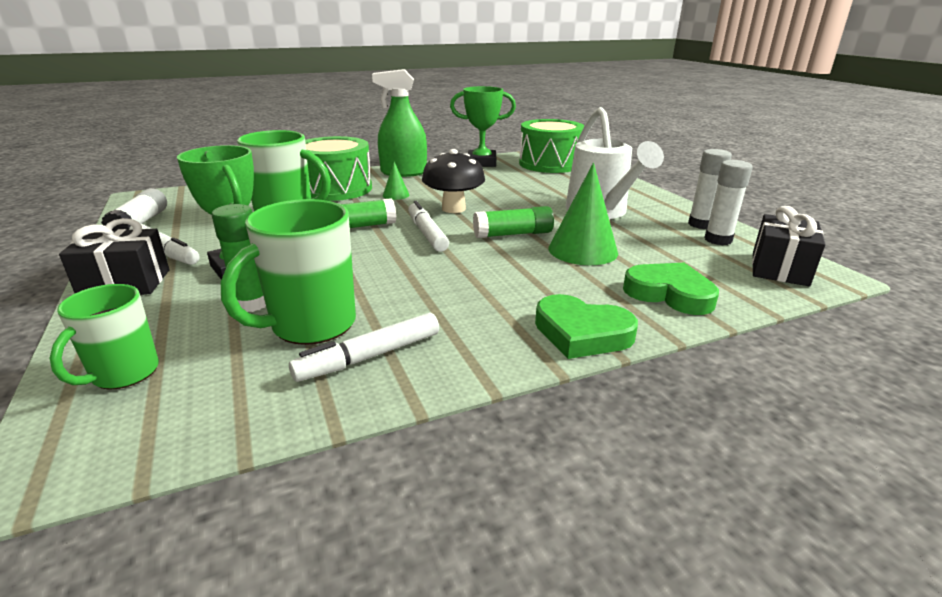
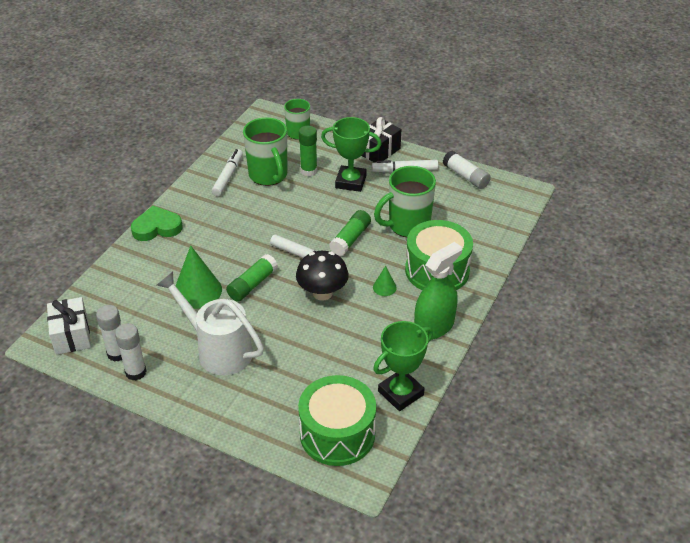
camera: 140 degrees right, 15 degrees up
green mug [221,199,356,345] -> green mug turned 150 degrees clockwise [243,117,287,186]
green heart [623,263,719,315] -> none
black gift [752,206,825,286] -> white gift [47,297,91,355]

